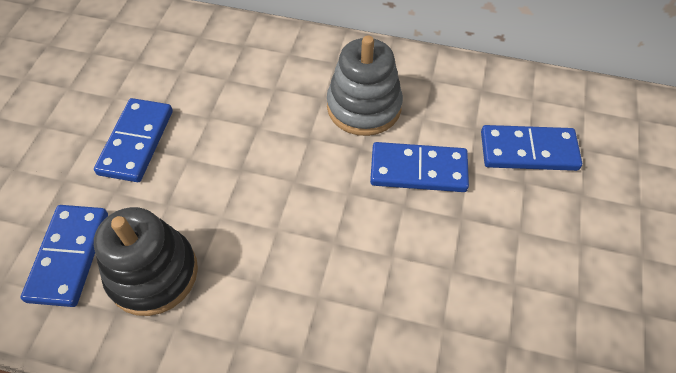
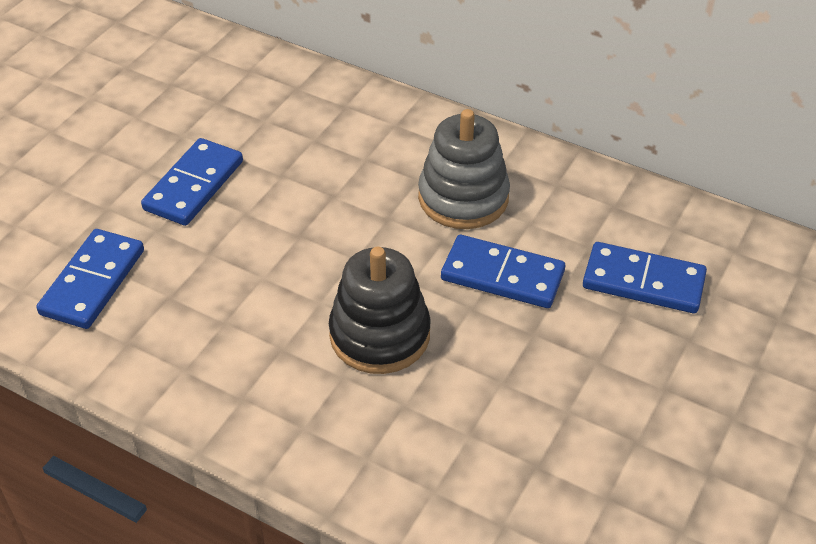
camera: 15 degrees right, 10 degrees down
black stacking toy [94,207,198,316] -> black stacking toy moved to [329,247,431,374]

